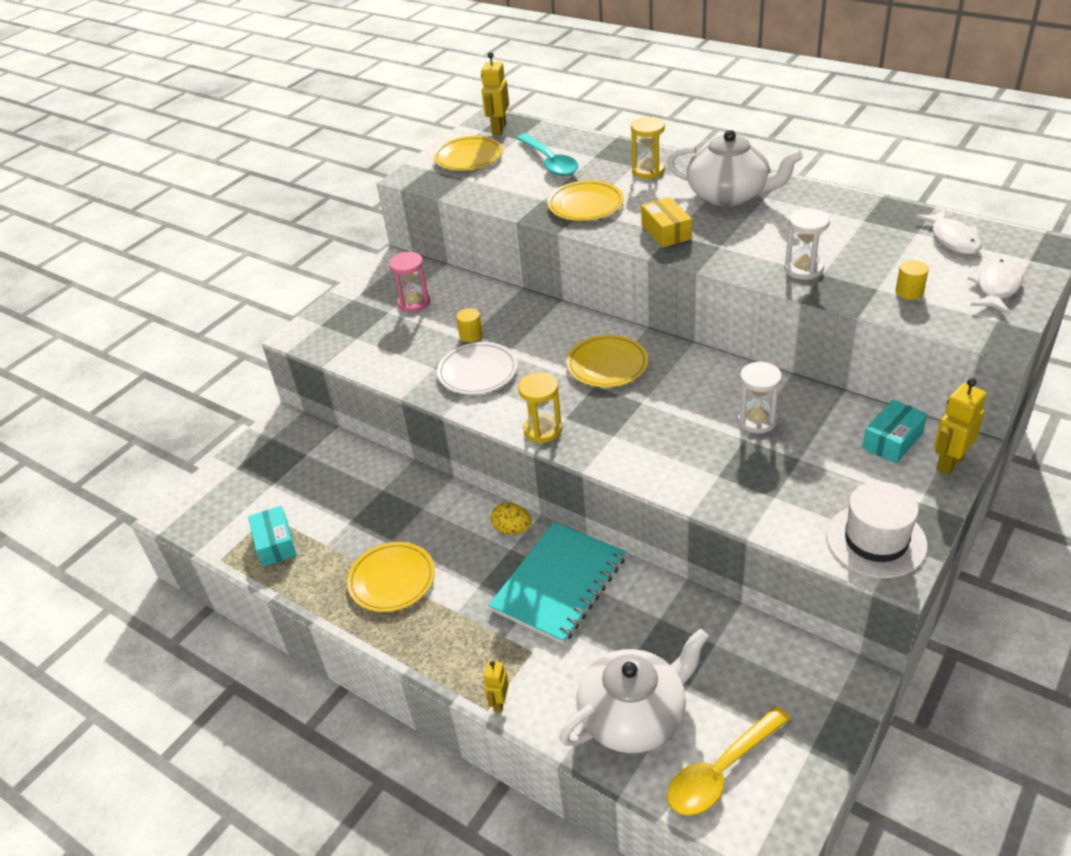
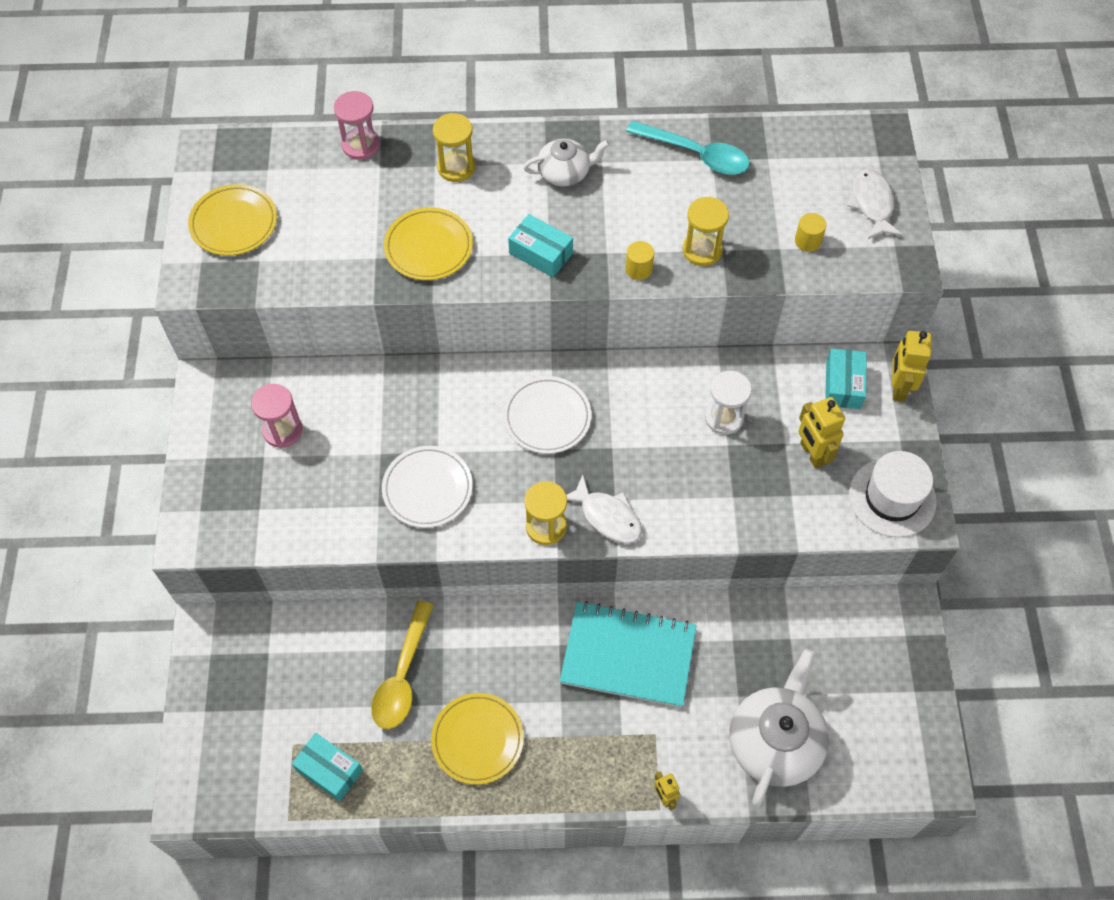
camera: 40 degrees left, 20 degrees up
yellow cylinder [456,308,483,342] -> yellow cylinder moved to [626,241,654,280]
yellow robot [481,52,509,135] -> yellow robot moved to [798,397,845,468]
turquoise notebook [488,522,626,644] -> turquoise notebook turned 75 degrees counterclockwise [560,601,697,708]
yellow egg [491,503,532,535] -> none
turquoise spoon [516,134,579,176] -> turquoise spoon moved to [626,120,750,175]
yellow plate [566,335,648,387] -> white plate [503,376,591,454]
yellow box [641,197,692,248] -> turquoise box [508,214,573,277]
white teapot [667,130,803,206] -> white teapot [523,139,609,187], size x0.58
yellow spoon [667,706,791,816] -> yellow spoon moved to [371,601,434,729]
white hourglass [784,208,830,280] -> yellow hourglass [683,197,729,266]
white fish [915,209,982,255] -> white fish moved to [566,474,642,543]
none -> pink hourglass [334,91,380,160]

